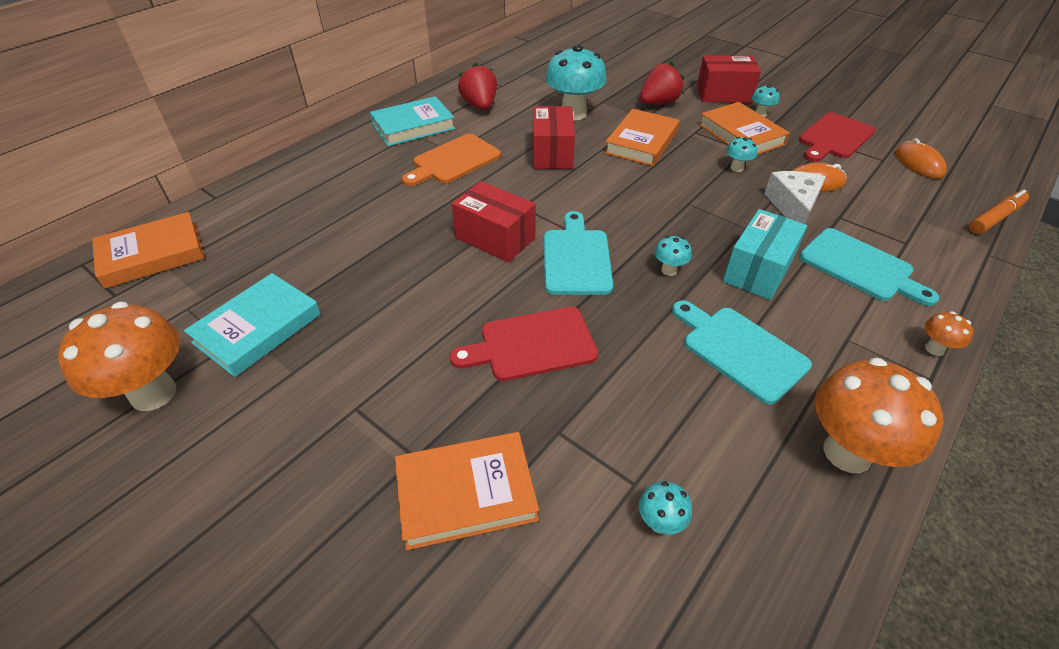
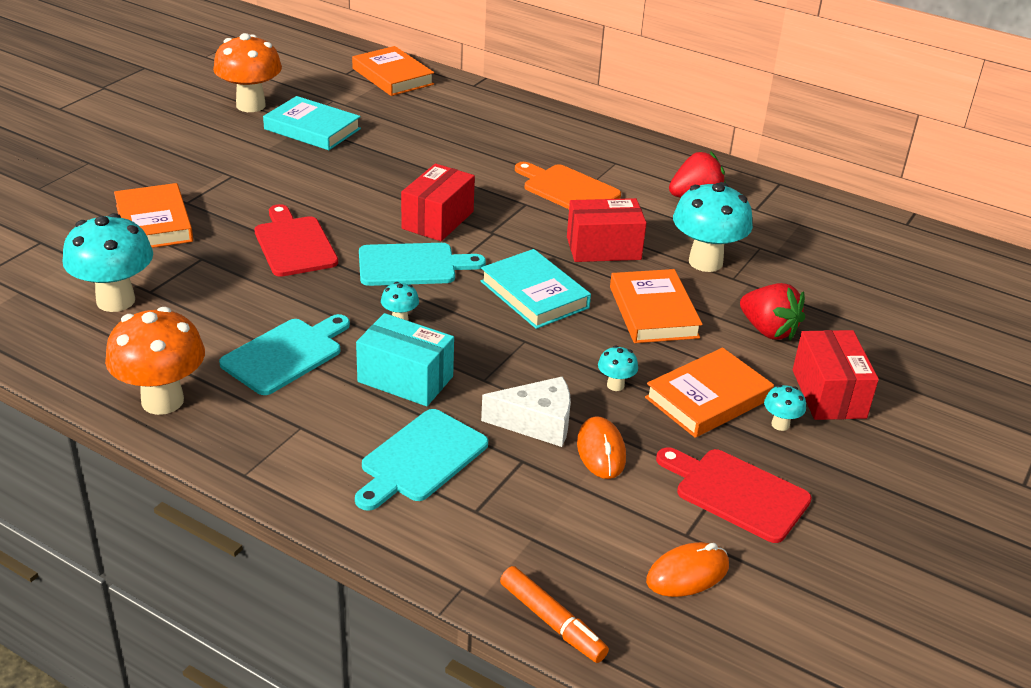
camera: 80 degrees right, 10 degrees down
turquoise book [370,96,455,146] -> turquoise book moved to [481,249,591,329]
orange book [604,109,680,166] -> orange book turned 60 degrees clockwise [610,269,703,343]
turquoise mushroom [639,481,692,534] -> turquoise mushroom [63,213,153,312], size x2.24
orange mushroom [925,311,973,356] -> none

